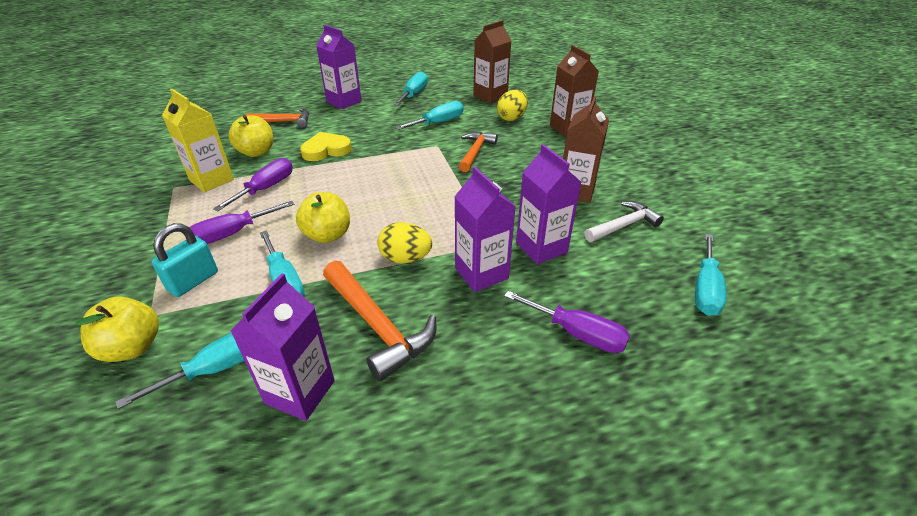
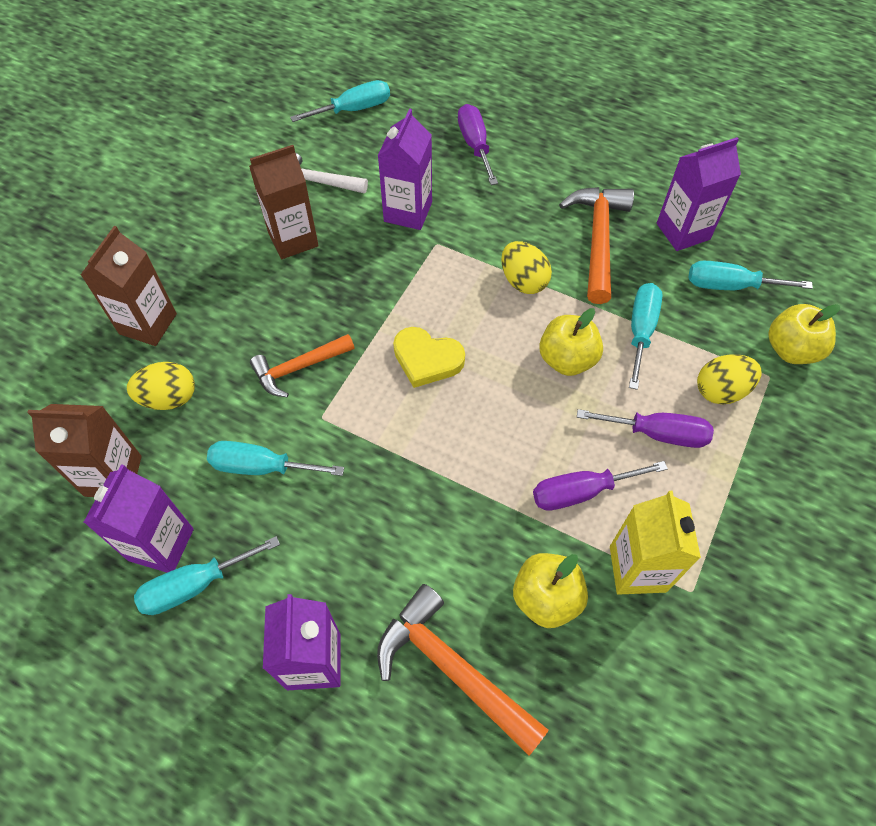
camera: 135 degrees left, 20 degrees up
turquoise padlock [151,223,218,297] -> yellow egg [697,355,762,404]
orange hammer [245,108,309,128] -> orange hammer [377,584,549,756], size x1.51
yellow heart [300,132,352,161] -> yellow heart moved to [393,327,465,388]
purple carton [454,167,516,292] -> purple carton moved to [83,464,194,573]

